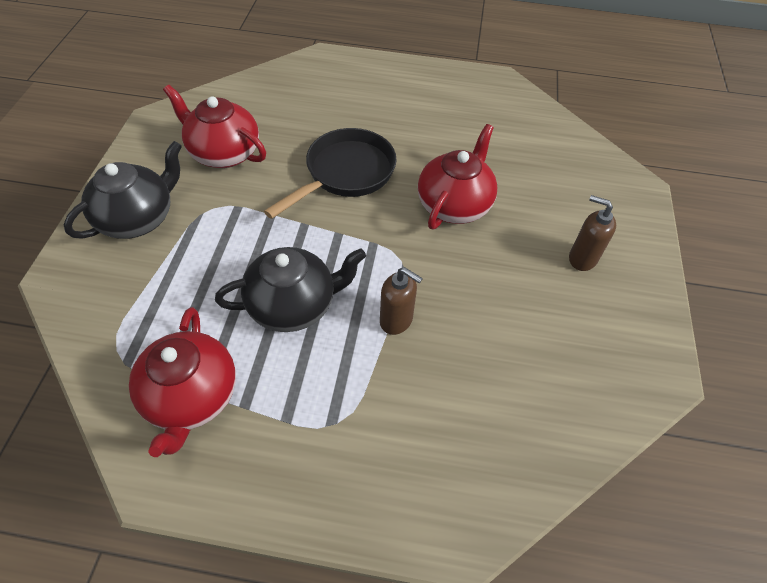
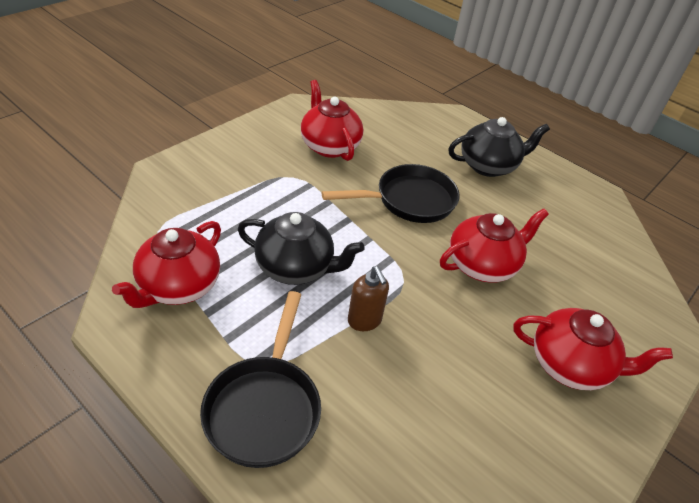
camera: 30 degrees right, 10 degrees down
black teapot [64,141,182,239] -> black teapot moved to [448,117,550,177]
brown soap dispenser [569,195,616,271] -> red teapot [513,308,673,390]
none -> black pan [200,291,321,468]

